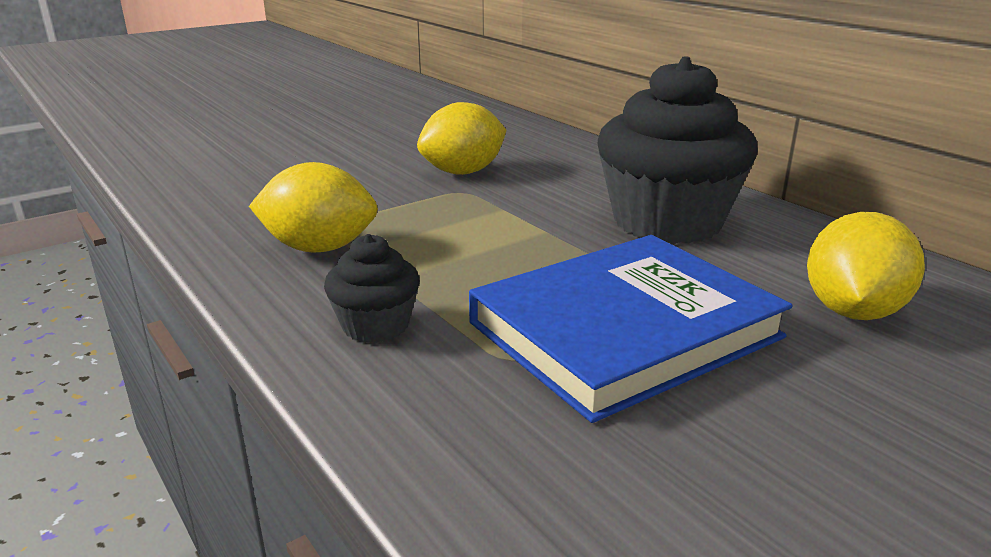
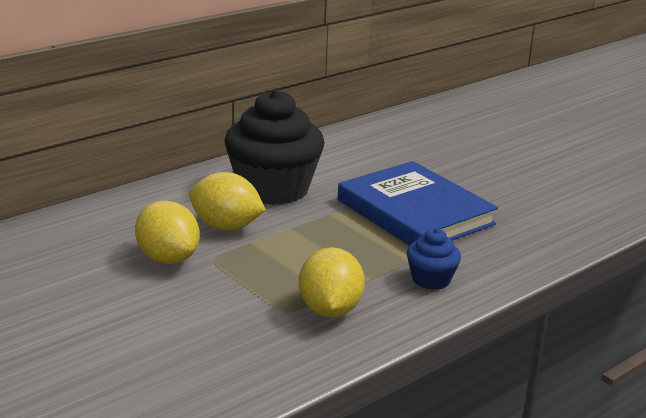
camera: 95 degrees left, 0 degrees up
black cupcake [324,234,420,343] -> blue cupcake [407,228,461,290]
yellow lemon [807,212,925,320] -> yellow lemon moved to [189,172,266,230]

